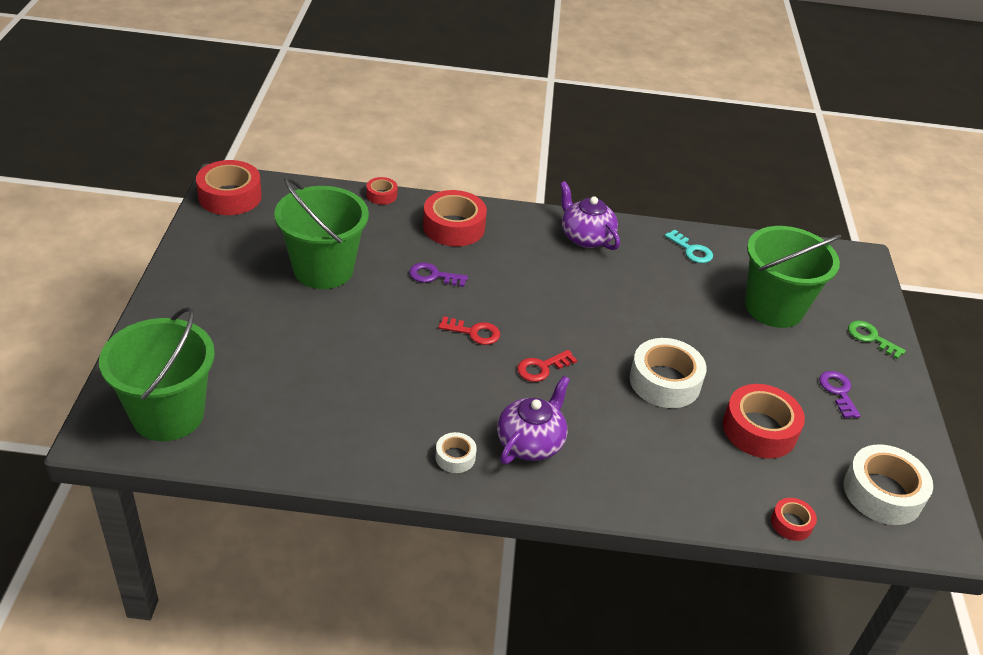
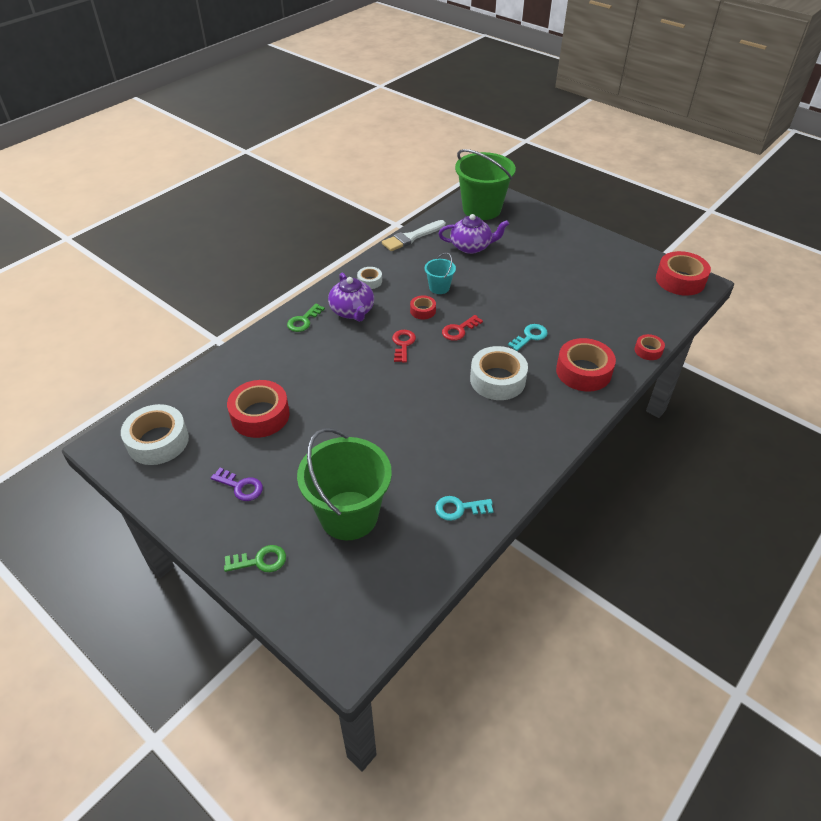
camera: 130 degrees right, 5 degrees up
green bucket [274,177,369,289] -> none
purple key [409,262,468,287] -> turquoise key [508,324,548,351]
purple teapot [560,181,620,250] -> purple teapot moved to [438,214,509,254]
white tape [630,338,707,408] -> white tape moved to [470,346,528,400]
red tape [771,498,817,541] -> red tape moved to [410,295,436,319]
none -> green key [287,304,325,332]
none -> white brush [382,220,445,251]
none -> turquoise bucket [425,253,456,294]

